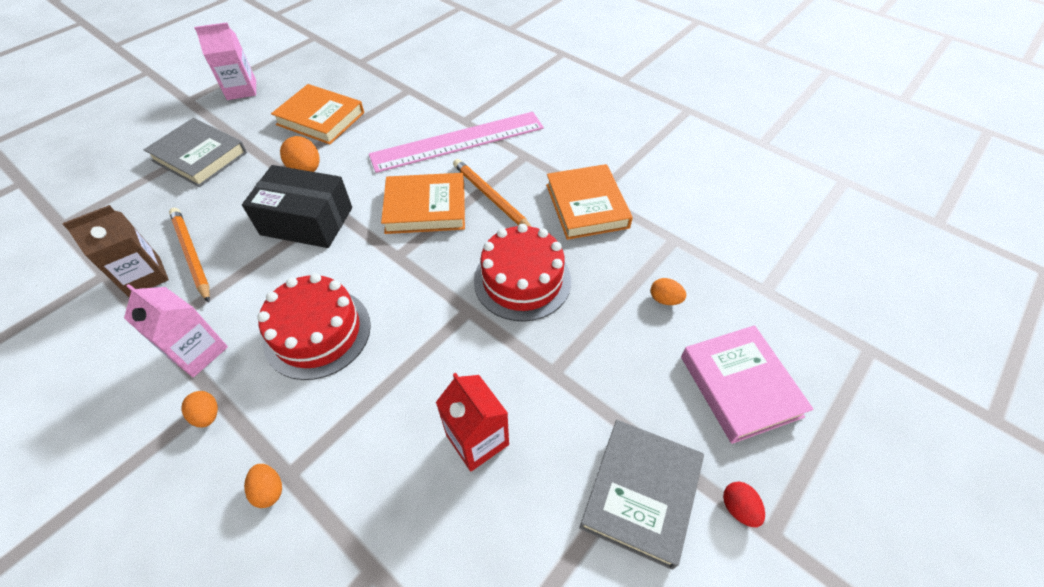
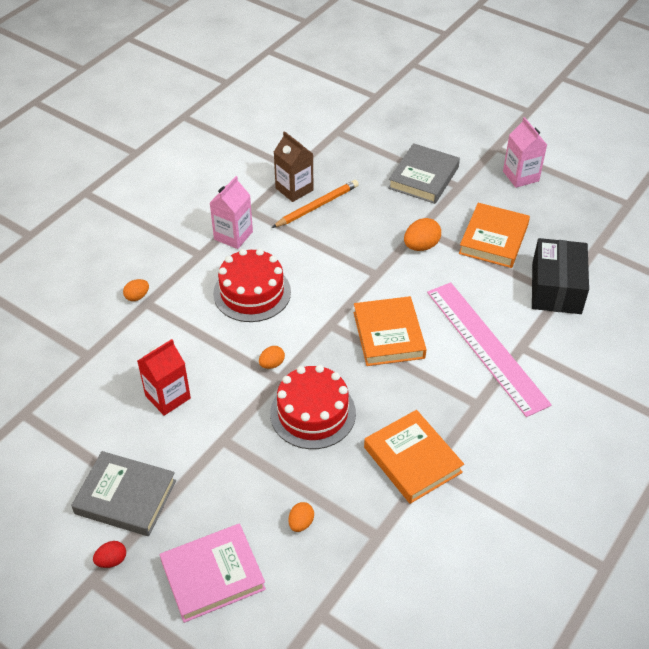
camera: 85 degrees right, 5 degrees down
orange egg [181,391,218,428] -> orange egg moved to [259,346,285,369]
black box [242,165,352,248] -> black box moved to [532,238,589,314]
orange pencil [453,159,531,227] -> none
orange book [546,164,633,240] -> orange book turned 75 degrees clockwise [364,410,464,504]

